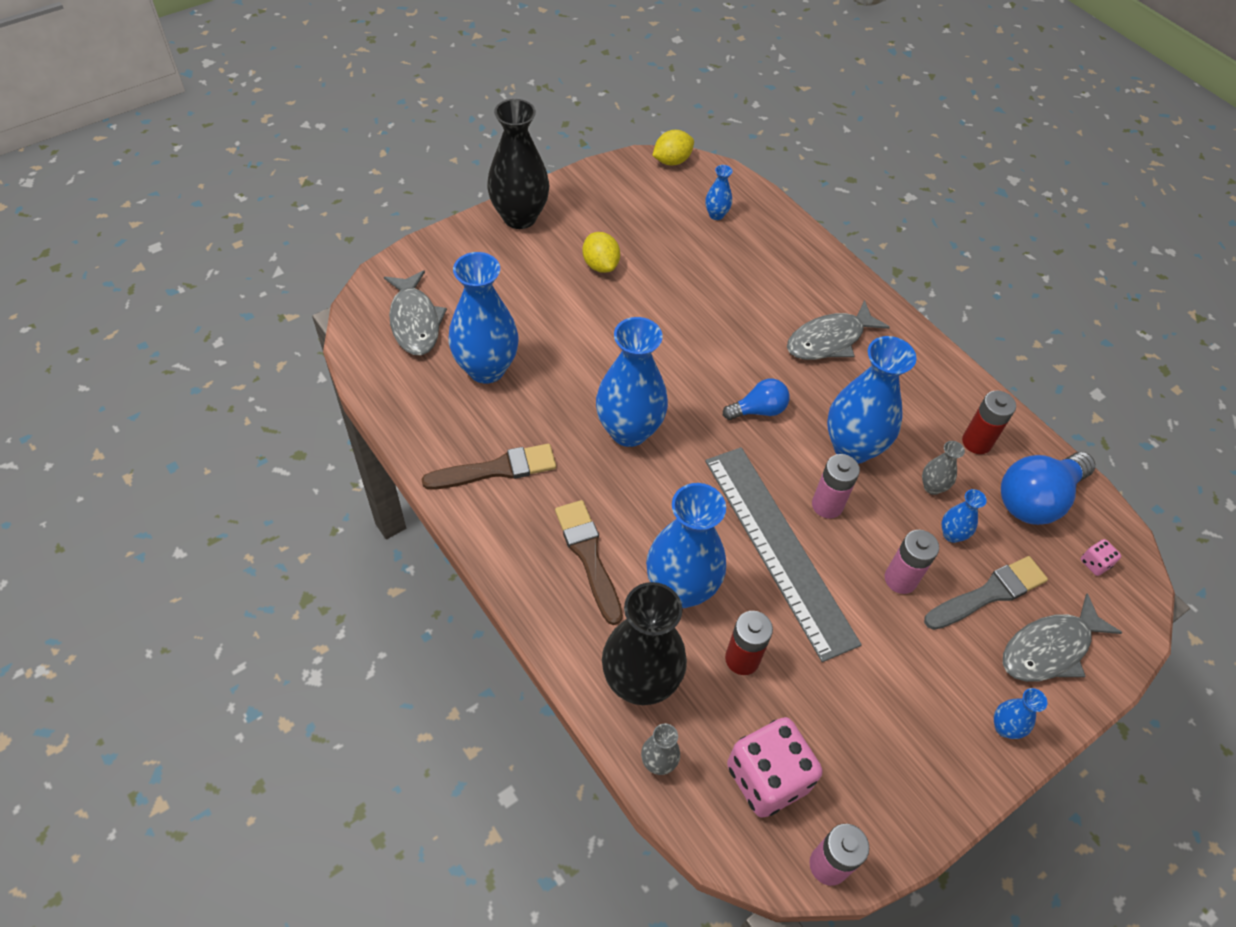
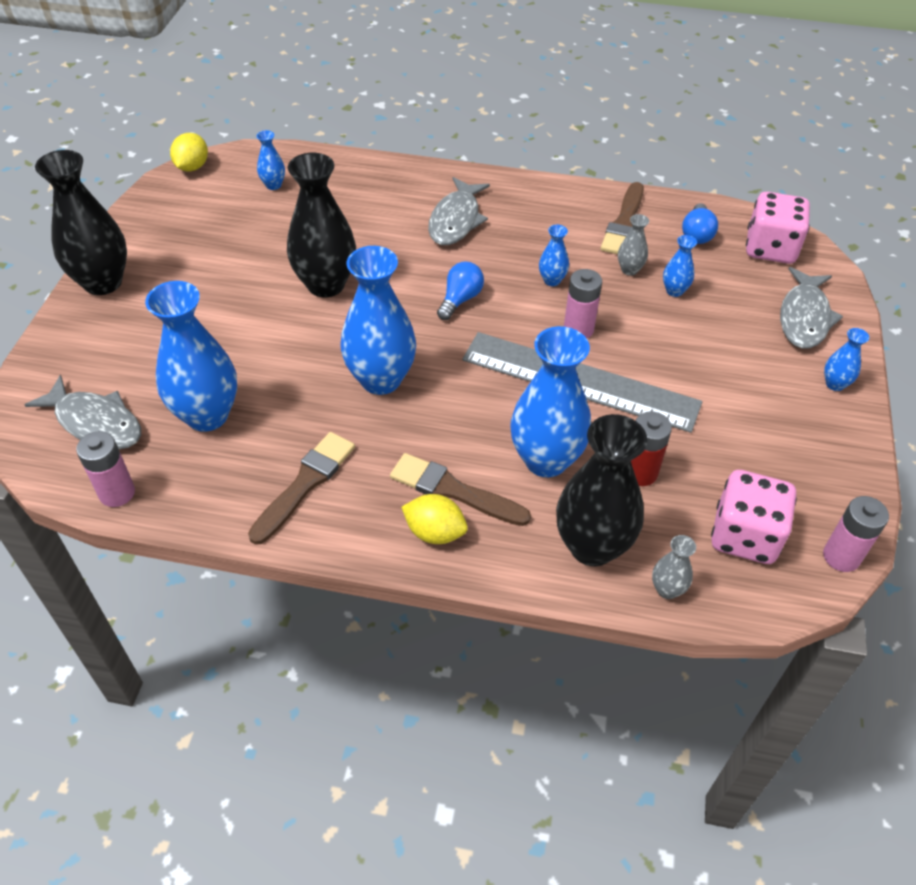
camera: 40 degrees left, 5 degrees down
yellow lemon [582,232,620,273] -> yellow lemon moved to [401,494,468,544]
blue vase [827,336,916,464] -> blue vase [539,225,569,286], size x0.45
pink battery [885,530,939,594] -> pink battery moved to [76,431,135,507]
grey brush [924,556,1048,630] -> none
red battery [962,390,1016,454] -> brown brush [601,182,644,254]
blue light bulb [1001,452,1095,525] -> blue light bulb [682,203,718,244], size x0.58
pink dice [1081,539,1121,576] -> pink dice [746,192,810,264], size x2.36
none -> black vase [287,153,356,297]

